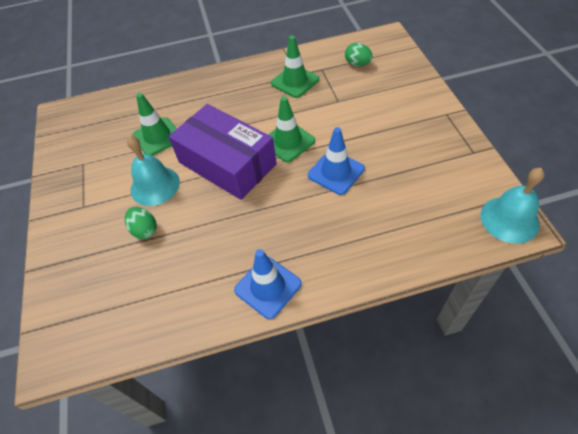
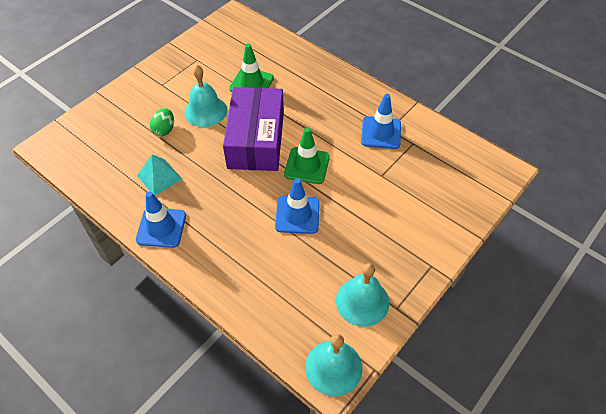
camera: 50 degrees right, 0 degrees up
green traffic cone [271,36,319,98] -> blue traffic cone [361,94,401,149]
green egg [345,43,373,66] -> none
none -> turquoise pyramid [137,154,182,196]
none -> turquoise bell [336,263,389,327]

